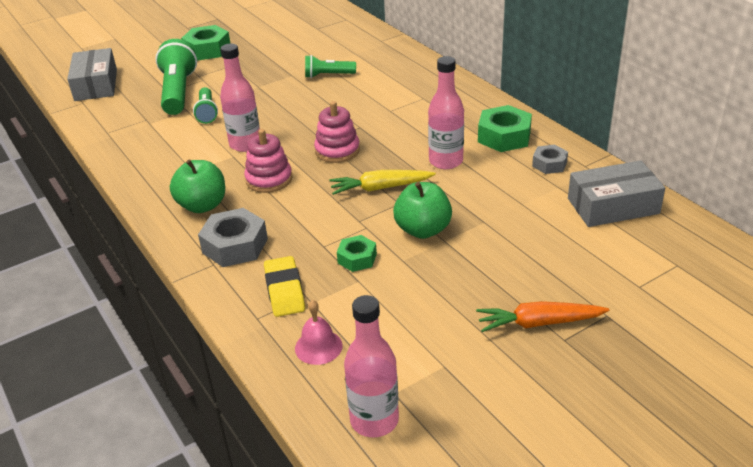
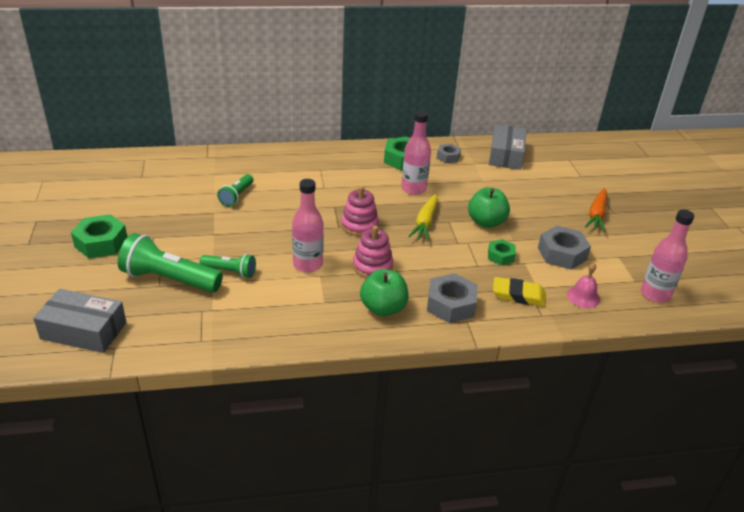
camera: 70 degrees left, 0 degrees up
none -> grey nut [538,226,591,270]

